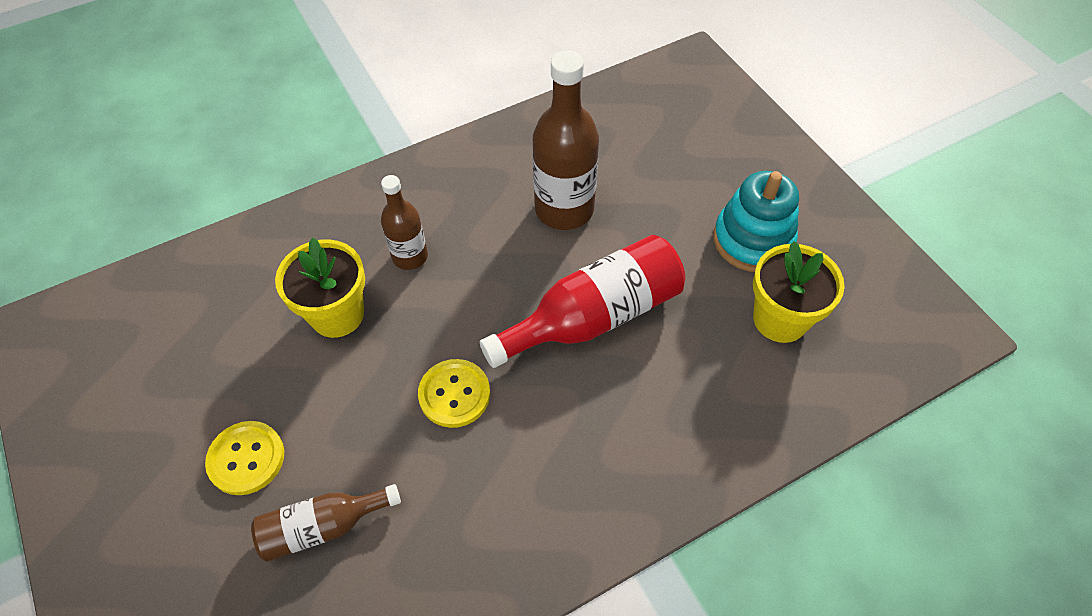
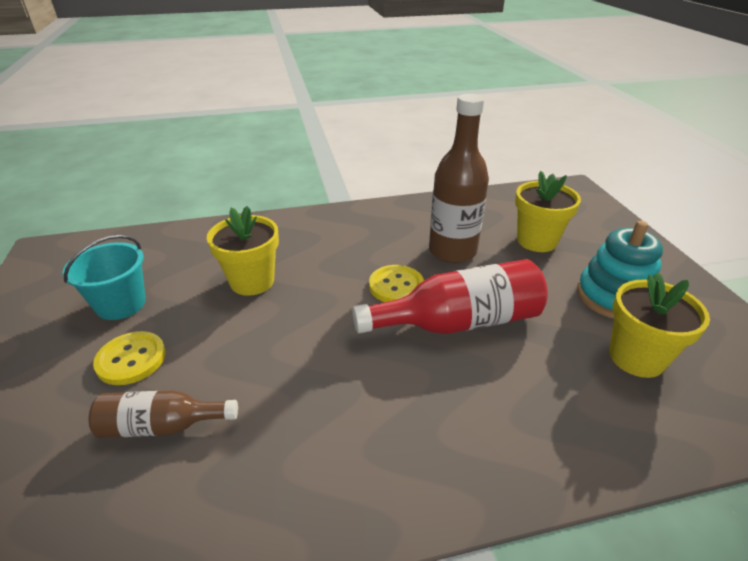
camera: 15 degrees right, 20 degrees down
brown bottle [381,175,428,270] -> none
yellow button [418,359,490,428] -> yellow button moved to [369,265,424,302]
none -> turquoise bucket [63,235,146,320]
none -> yellow flower pot [515,171,581,252]

